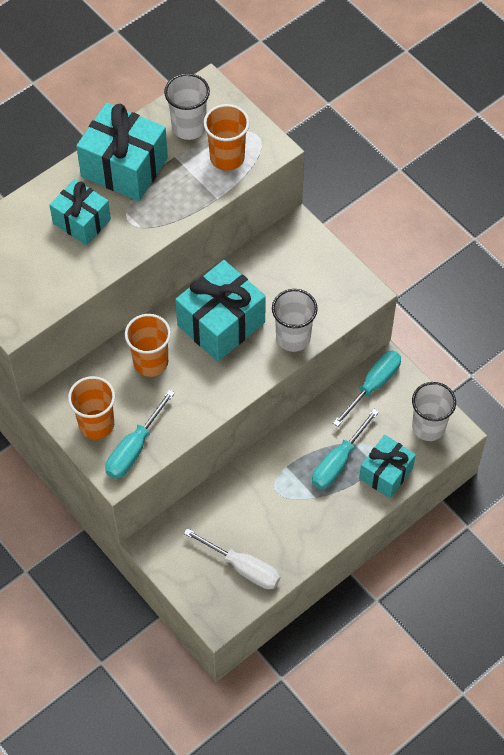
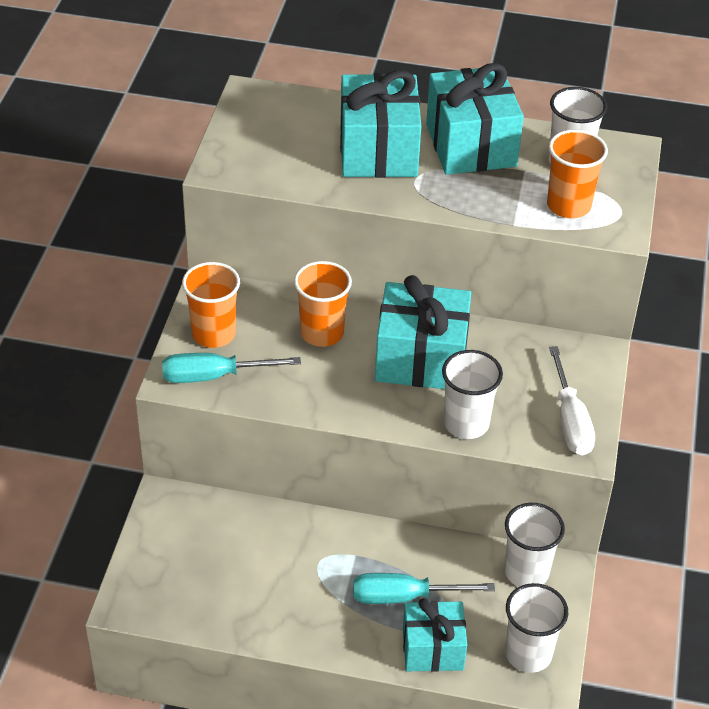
camera: 50 degrees right, 15 degrees down
turquoise gift [50,179,111,245] -> turquoise gift [340,70,421,178], size x1.57
white screwdriver [184,528,280,589] -> white screwdriver moved to [549,346,595,456]
turquoise screwdriver [333,351,401,427] -> white cup [504,503,565,587]

